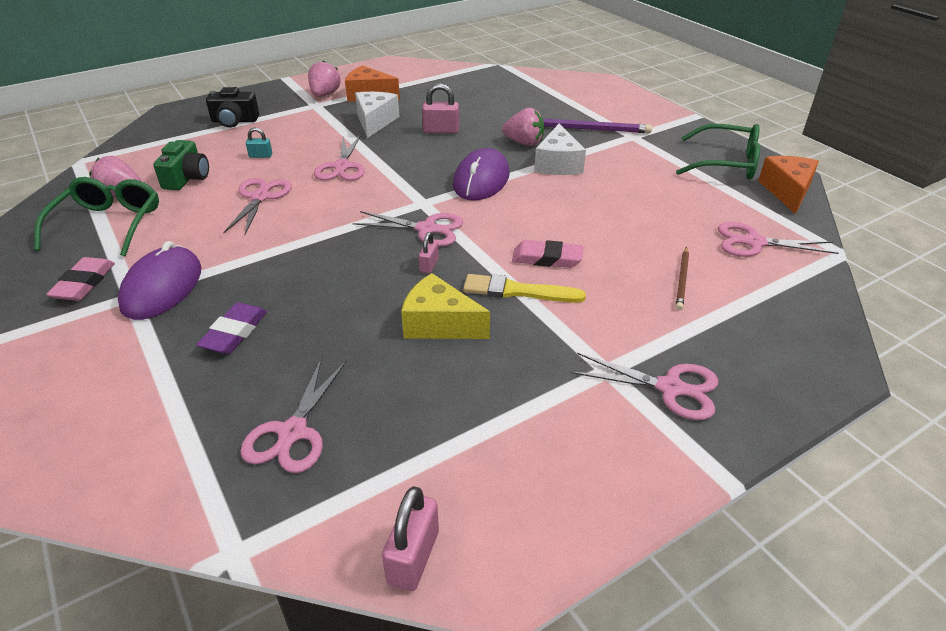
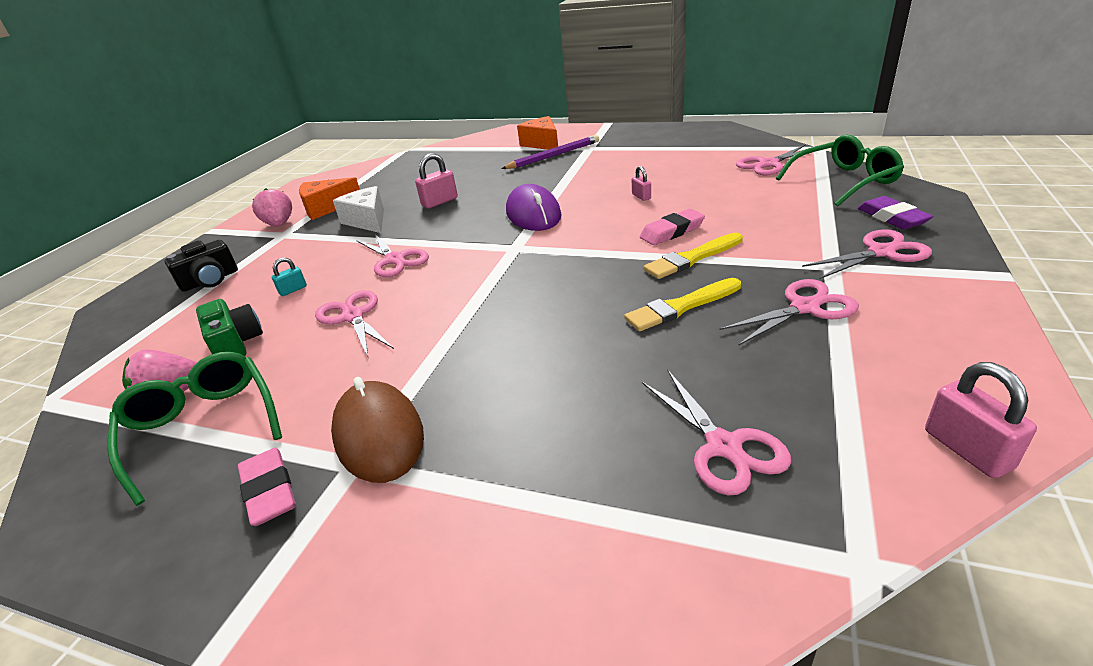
camera: 35 degrees left, 5 degrees down
purple mouse [118,241,201,320] -> brown mouse [331,377,424,483]
purple eraser [196,302,267,354] -> purple eraser moved to [858,196,933,229]
pink scissors [353,211,463,246] -> pink scissors moved to [719,279,859,346]
yellow cheese [401,273,490,339] -> yellow brush [624,278,741,331]
pink padlock [419,232,439,273] -> pink padlock moved to [632,166,651,201]
pink strawberry [502,108,544,146] -> none
white cheese [534,124,586,175] -> none
green glasses [676,124,760,179] -> green glasses moved to [776,135,904,206]
brown pencil [676,247,689,310] -> none
orange cheese [758,156,819,214] -> orange cheese moved to [517,116,558,150]

